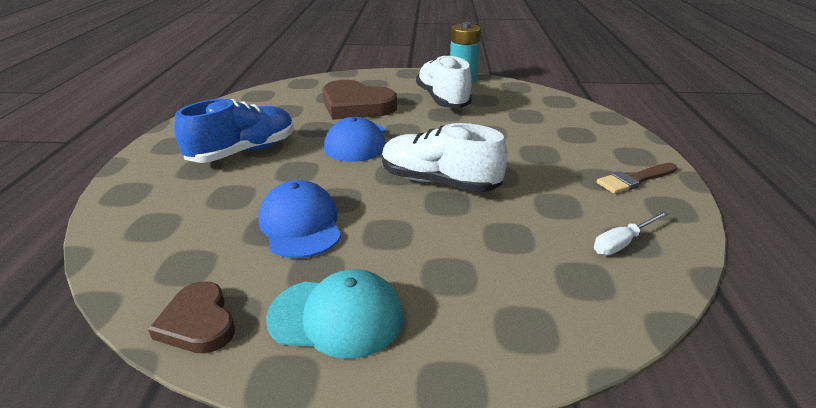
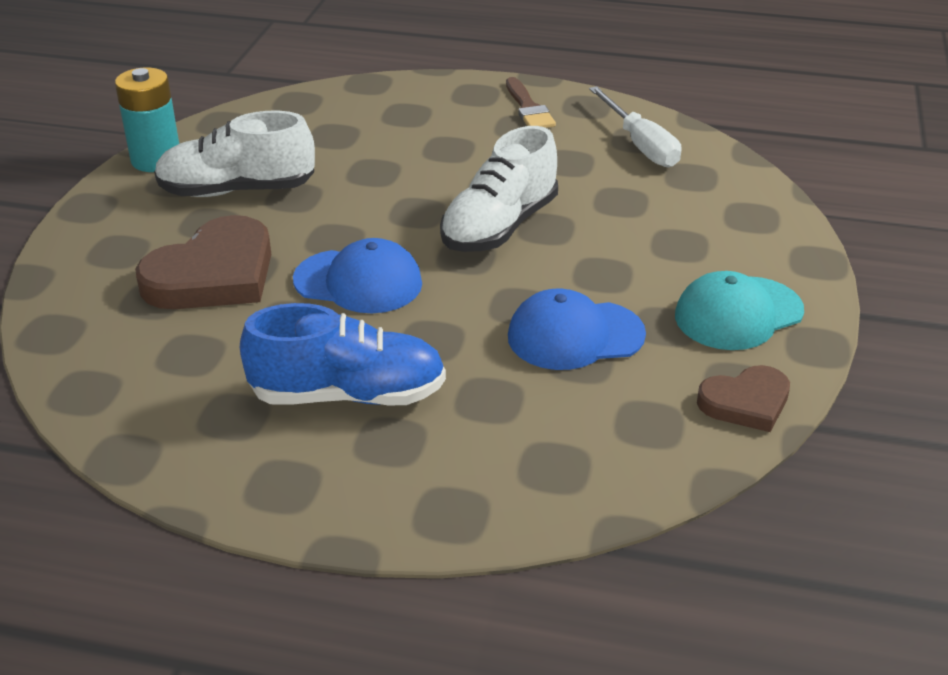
camera: 80 degrees left, 5 degrees up
blue shoe [174,99,294,163] -> blue shoe turned 120 degrees clockwise [240,303,446,405]
turquoise cap [266,269,403,359] -> turquoise cap turned 135 degrees counterclockwise [675,271,804,350]
white screwdriver [594,211,668,255] -> white screwdriver [589,86,681,167], size x1.53

